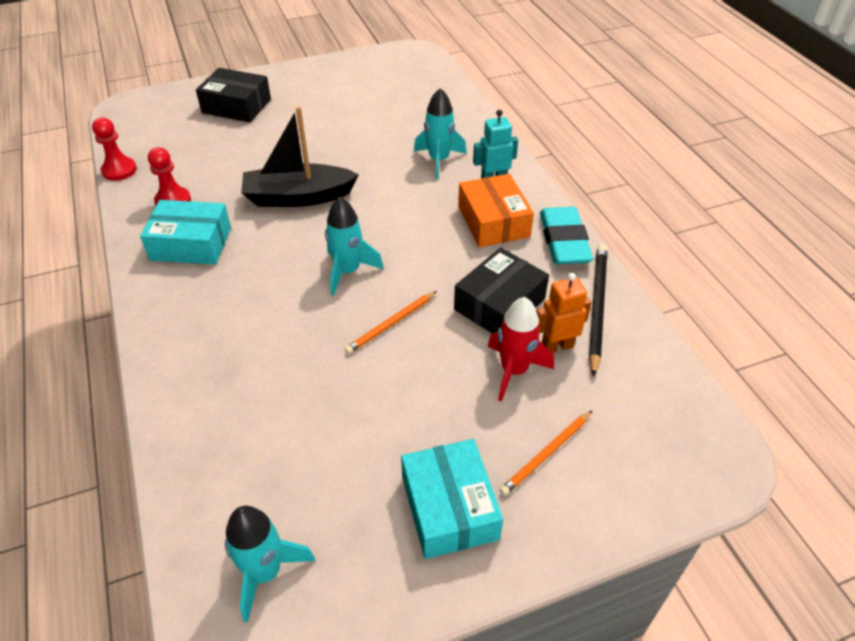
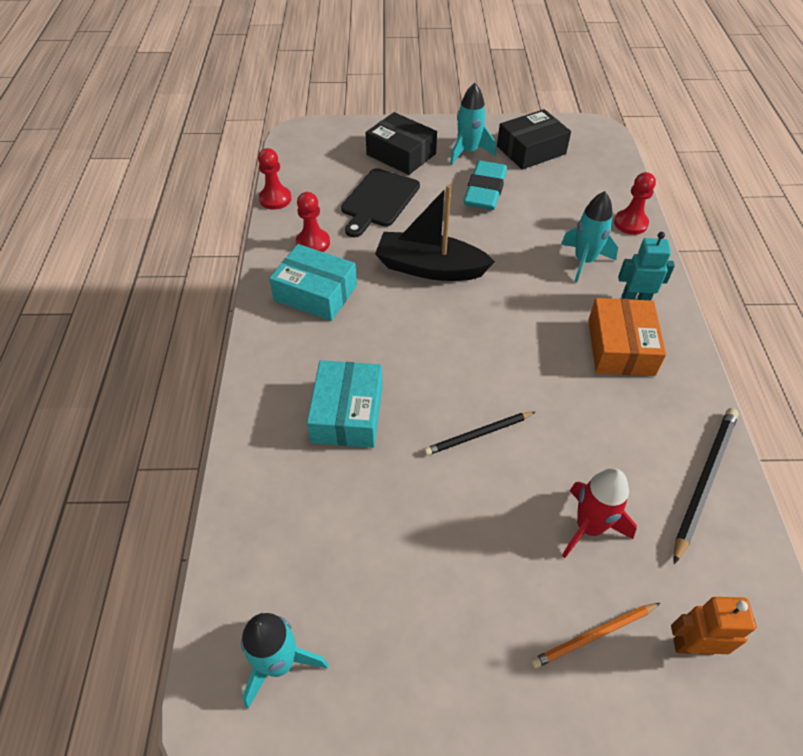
camera: 20 degrees right, 5 degrees up
turquoise rocket [325,197,384,296] -> turquoise rocket moved to [450,83,496,165]
orange pencil [345,291,437,354] -> black pencil [424,412,535,456]
turquoise box [401,439,503,559] -> turquoise box moved to [307,360,383,448]
black box [454,248,549,334] -> black box moved to [497,109,571,170]
orange robot [536,273,592,353] -> orange robot moved to [671,597,757,655]
turquoise eraser [540,207,593,264] -> turquoise eraser moved to [464,161,507,210]
none -> black cutting board [341,168,420,237]
none -> red pawn [614,172,656,235]

